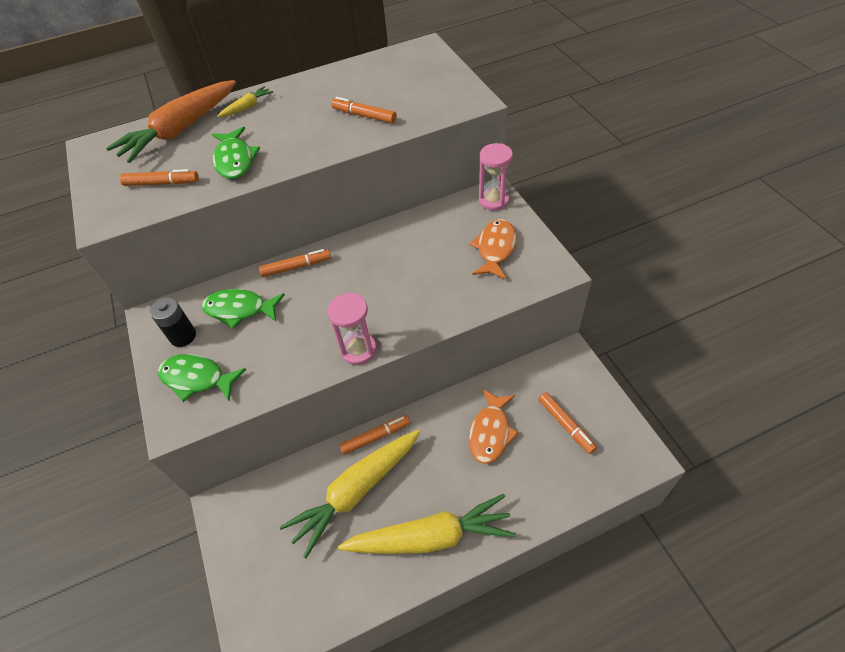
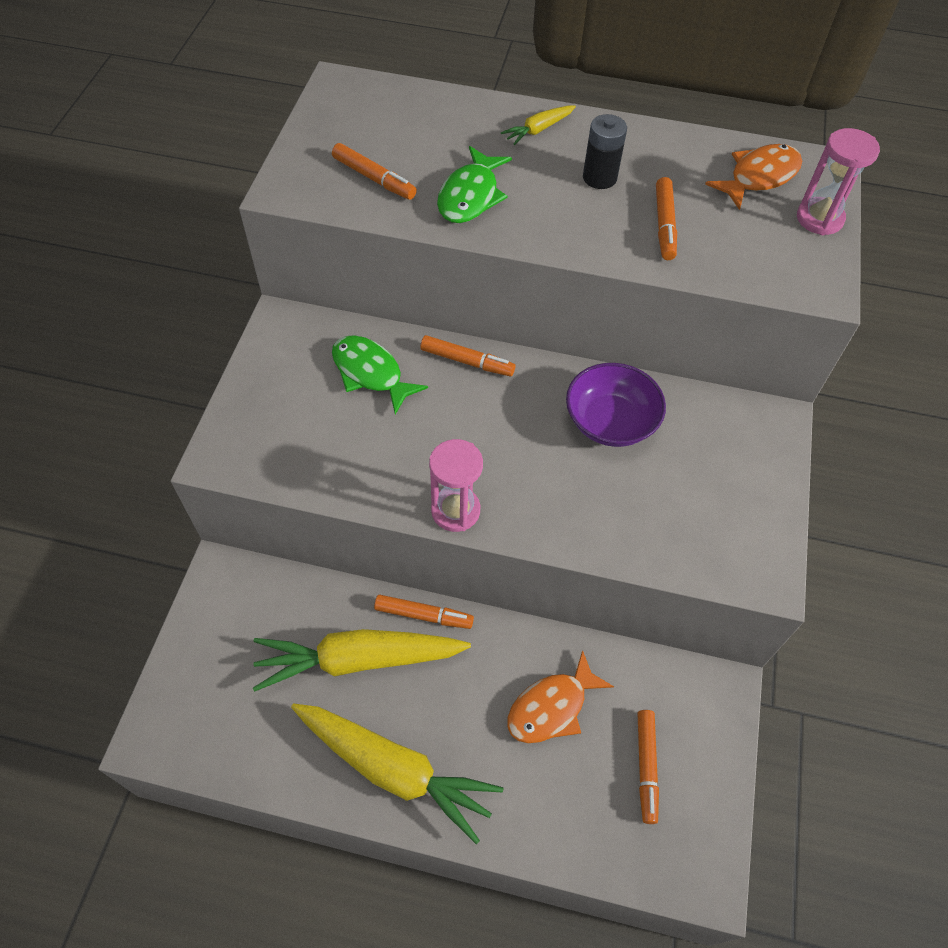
camera: 30 degrees right, 5 degrees up
orange carrot [106,80,236,163] -> none
black battery [150,297,196,347] -> black battery moved to [583,114,627,189]
green fish [158,354,246,402] -> none
yellow carrot [217,86,273,117] -> yellow carrot turned 150 degrees clockwise [501,105,576,145]
orange marker [331,97,397,124] -> orange marker turned 150 degrees counterclockwise [656,177,677,260]
orange fish [470,219,517,279] -> orange fish moved to [705,144,802,210]
pink hourglass [479,143,513,211] -> pink hourglass moved to [797,128,880,235]
none -> purple bowl [566,363,666,447]

